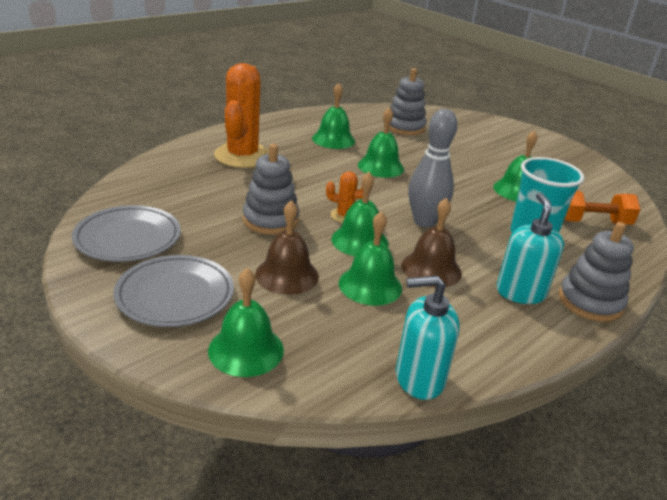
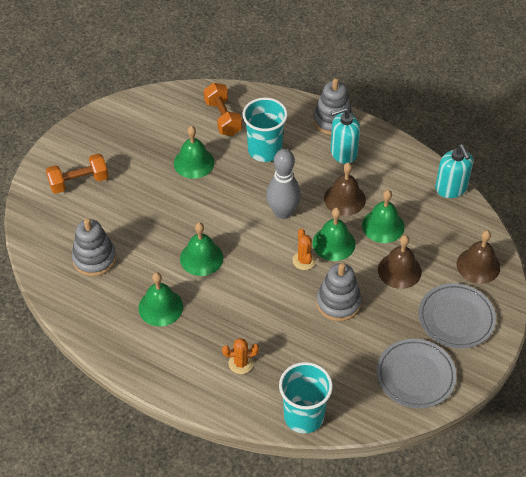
camera: 105 degrees left, 20 degrees up
green bell [208,268,284,377] -> brown bell [457,230,500,284]
orange cactus [214,63,269,168] -> orange cactus [222,338,259,374], size x0.46
none -> orange dumbbell [46,153,108,194]
none -> turquoise cup [279,362,333,434]

